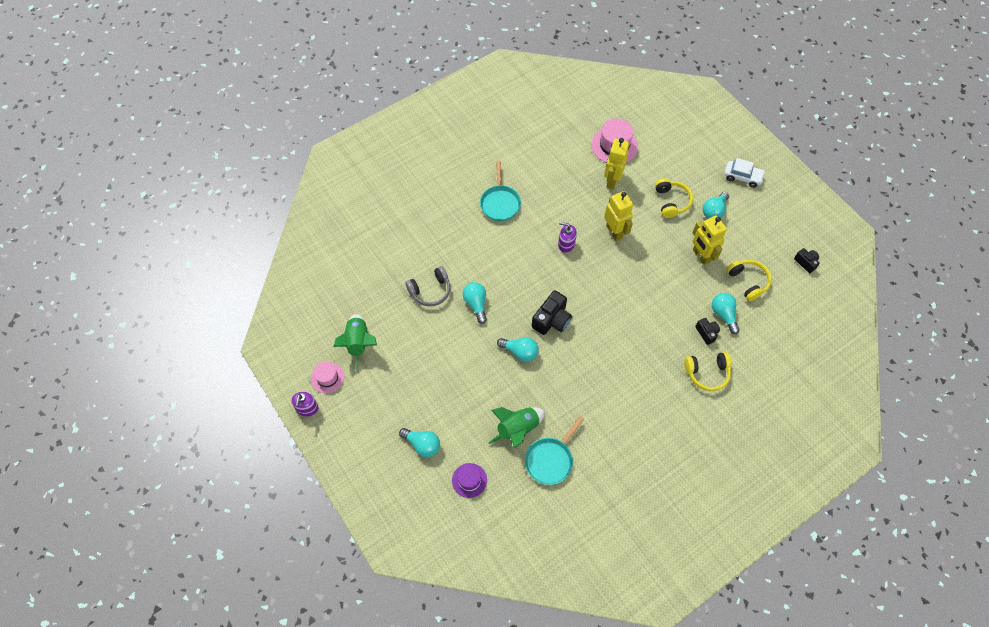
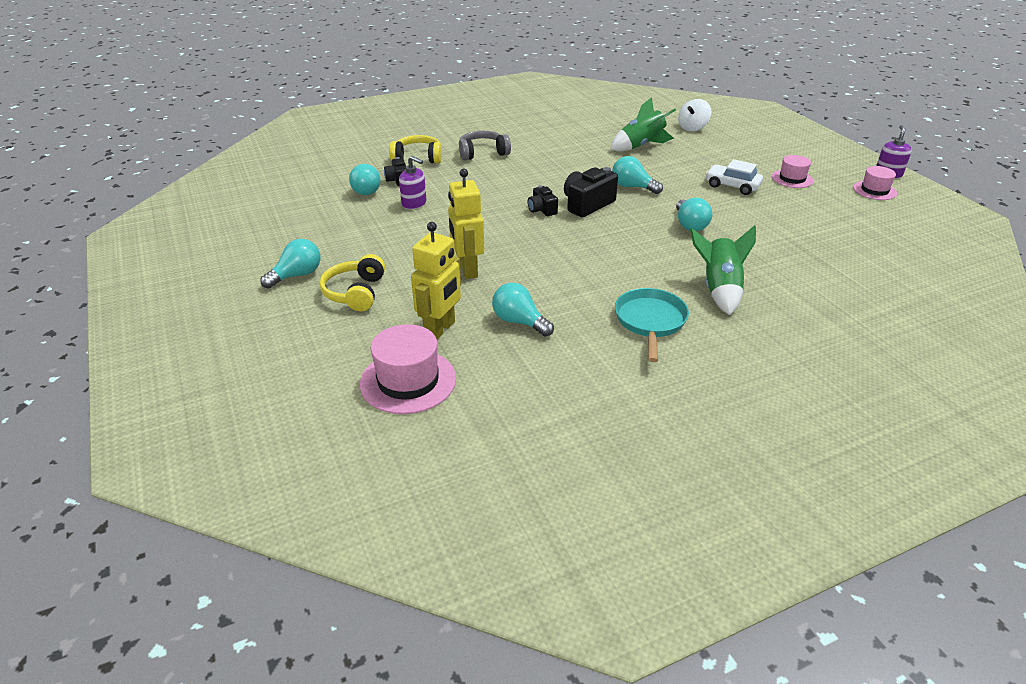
camera: 170 degrees left, 25 degrees down
green rocket [334,314,377,371] -> green rocket moved to [690,225,756,315]
turquoise light bulb [399,428,440,457] -> turquoise light bulb moved to [492,283,554,337]
grey headphones [405,266,450,306] -> grey headphones moved to [459,131,511,160]
purple hat [452,463,487,498] -> white spinning top [678,99,711,131]
turquoise pan [525,416,584,485] -> none
purple soap dispenser [558,222,577,253] -> purple soap dispenser moved to [399,156,426,209]
yellow robot [692,215,727,265] -> none
white car [724,158,765,188] -> white car moved to [705,159,763,195]
yellow headphones [726,260,772,301] -> none
black camera [794,248,820,273] -> black camera moved to [528,185,558,216]
none -> pink hat [772,155,813,188]

